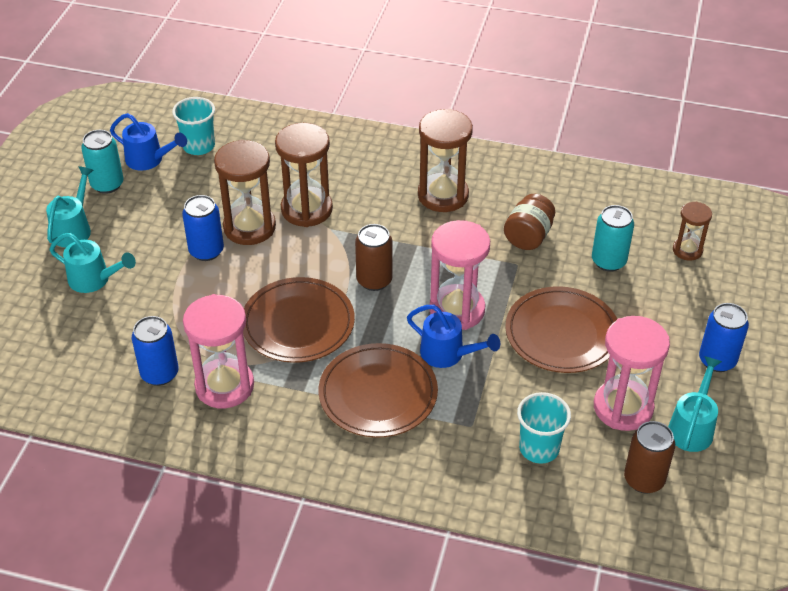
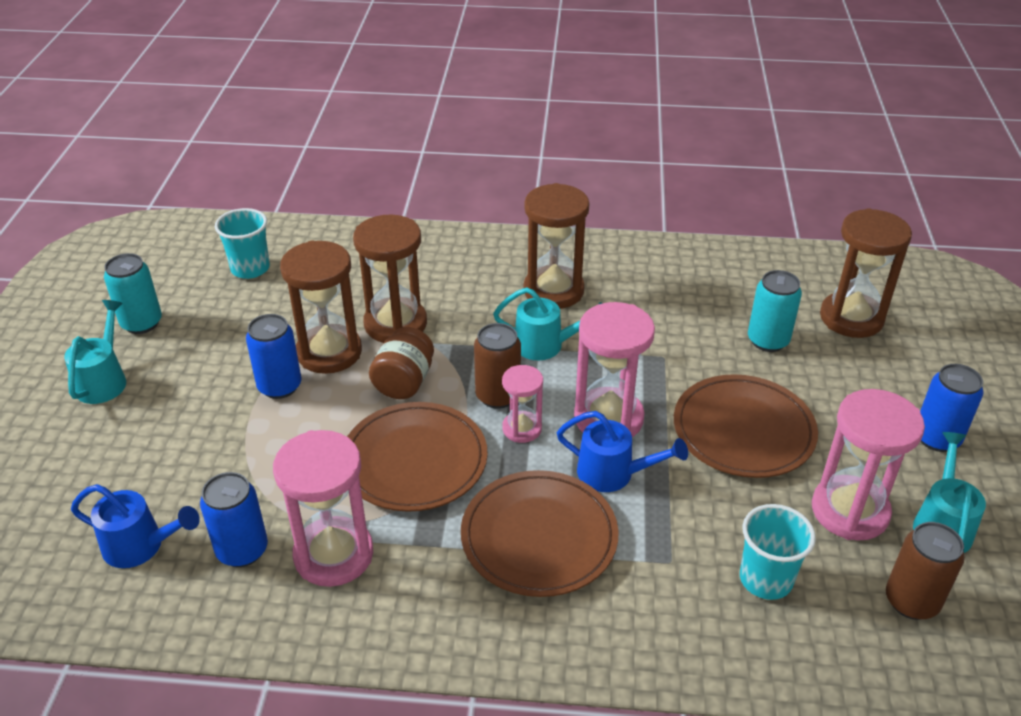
camera: 10 degrees left, 5 degrees down
turquoise watering can [50,233,136,293] -> turquoise watering can moved to [493,287,603,360]
blue watering can [110,113,187,171] -> blue watering can moved to [71,484,200,568]
brown jar [504,194,555,250] -> brown jar moved to [369,327,434,399]
brown hourglass [673,202,712,261] -> brown hourglass [820,208,912,338], size x1.78
none -> pink hourglass [502,365,543,443]

